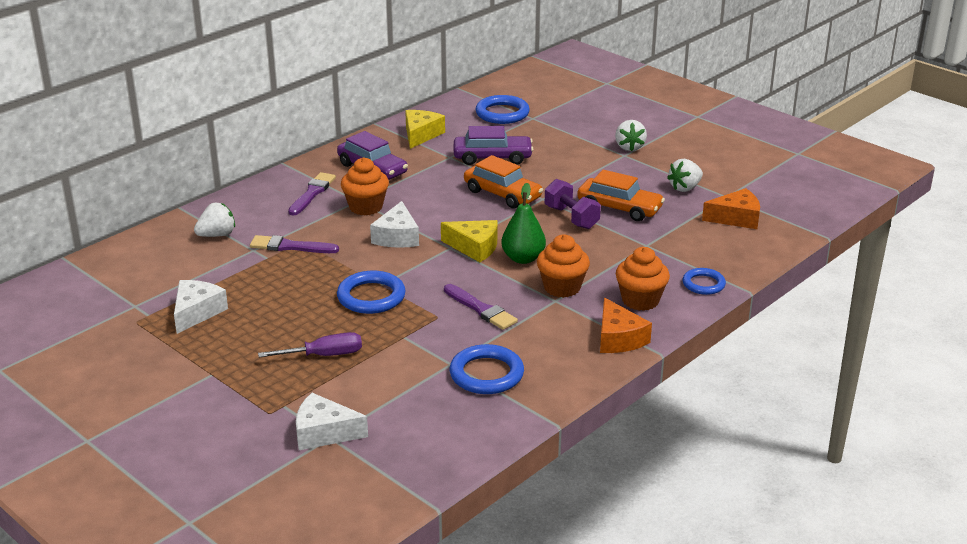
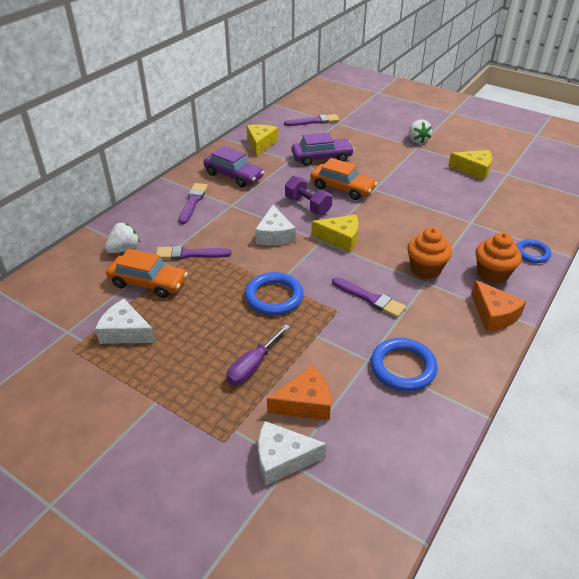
camera: 10 degrees left, 10 degrees up
white cheese [174,280,228,334] -> white cheese turned 75 degrees counterclockwise [95,299,156,344]
purple screwdriver [258,332,362,357] -> purple screwdriver turned 150 degrees clockwise [226,324,290,385]
orange cupcake [341,157,389,215] -> none
blue ring [476,95,529,124] -> purple brush [284,114,339,126]
green pear [501,183,546,264] -> none
purple dumbbell [545,179,601,229] -> purple dumbbell moved to [285,176,332,215]
orange car [577,170,665,221] -> orange car moved to [106,249,188,298]
white strawberry [667,159,703,192] -> yellow cheese [448,150,492,180]
orange cheese [702,188,760,229] -> orange cheese moved to [267,366,331,420]

